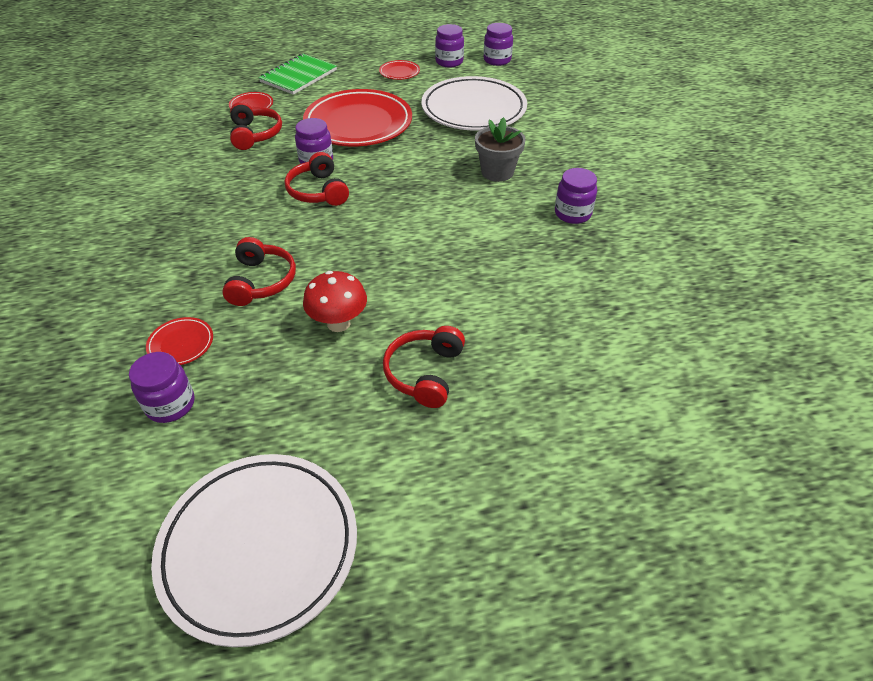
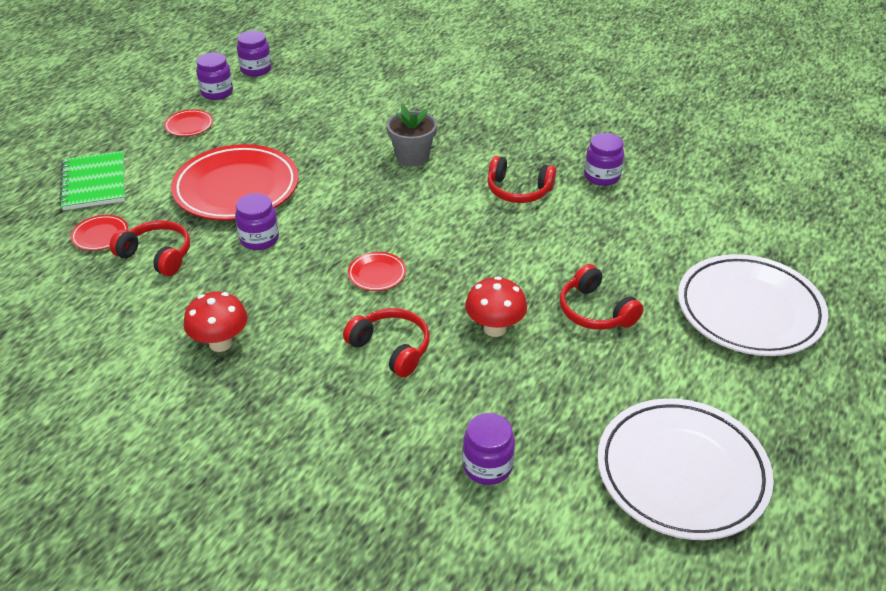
camera: 50 degrees left, 5 degrees down
red plate [146,317,213,365] -> red plate moved to [348,252,406,291]
red headphones [285,152,349,206] -> red headphones moved to [488,156,556,203]
white plate [421,76,527,131] -> white plate moved to [678,254,828,356]
purple jar [555,168,597,224] -> purple jar moved to [584,133,624,186]
none -> red mushroom [184,292,248,352]

